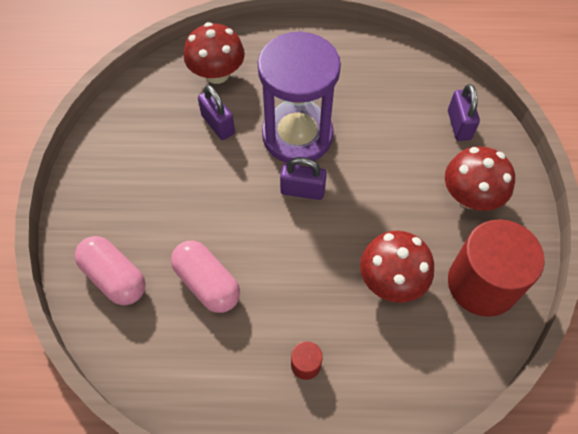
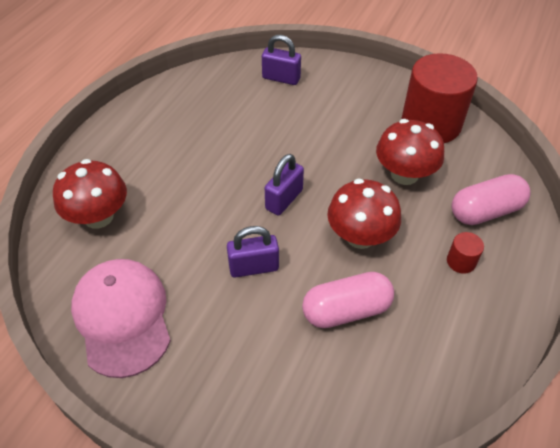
camera: 65 degrees left, 10 degrees down
pink capsule [75,236,146,305] -> pink capsule moved to [452,174,530,225]
purple padlock [198,85,235,140] -> purple padlock moved to [227,226,279,278]
purple hourglass [257,31,341,165] -> none
red mushroom [445,146,515,211] -> red mushroom moved to [327,179,401,249]
none -> pink cap [71,259,171,378]

